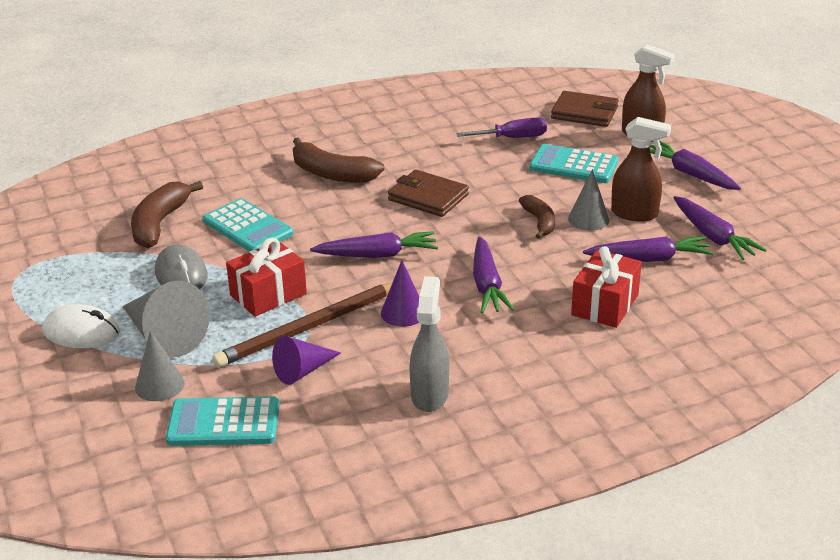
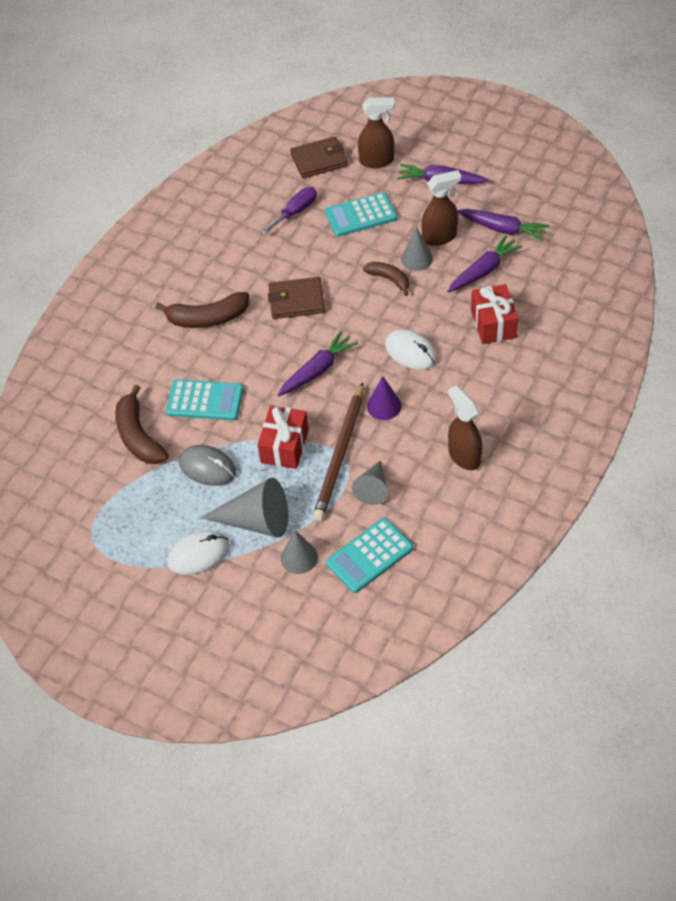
camera: 35 degrees left, 20 degrees up
purple cone [272,336,341,385] -> grey cone [352,460,388,505]
grey spray bottle [410,276,449,412] -> brown spray bottle [448,385,482,470]
purple carrot [473,236,514,313] -> white mouse [385,329,437,370]

